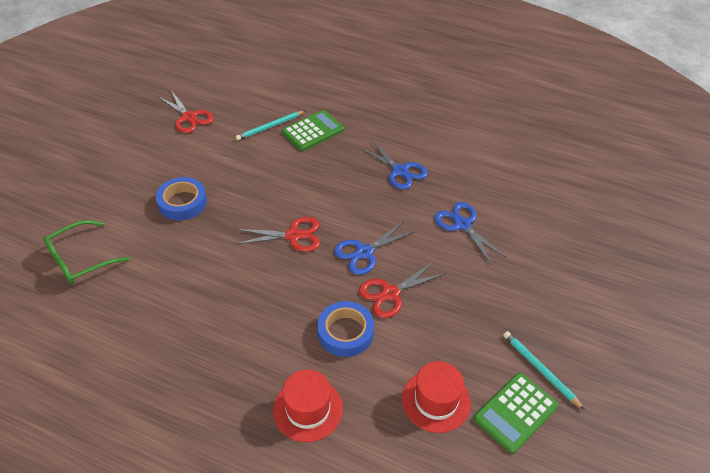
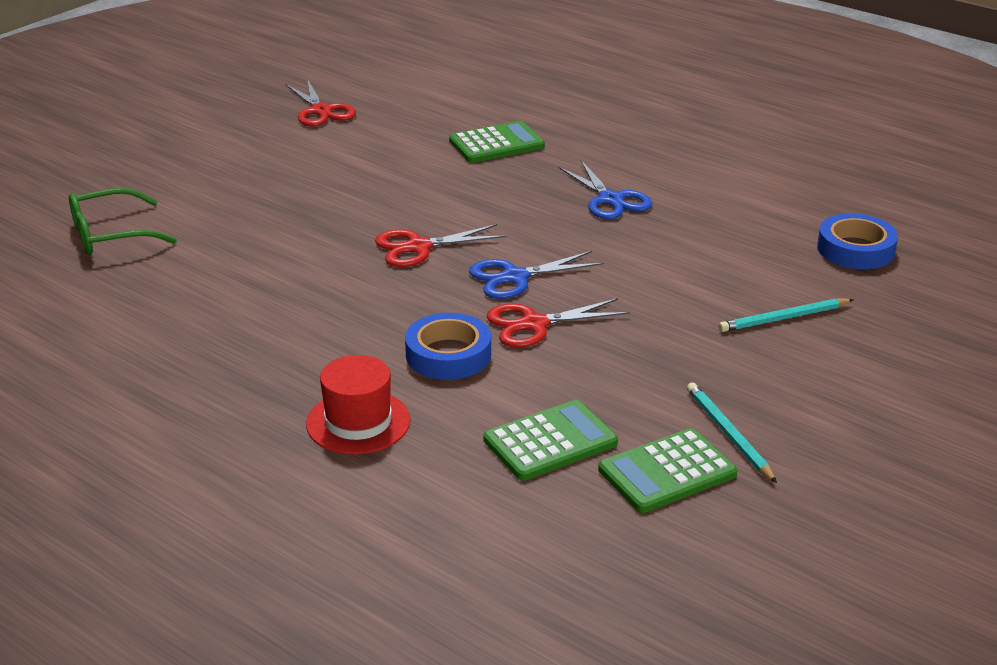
camera: 15 degrees right, 15 degrees down
blue tape [156,177,207,220] -> blue tape moved to [817,213,898,269]
turquoise pencil [236,111,305,140] -> turquoise pencil moved to [719,298,854,332]
red scissors [236,217,320,252] -> red scissors turned 150 degrees clockwise [375,224,507,267]
red hat [402,361,471,433] -> green calculator [484,400,618,481]
blue scissors [434,202,507,264] -> none

